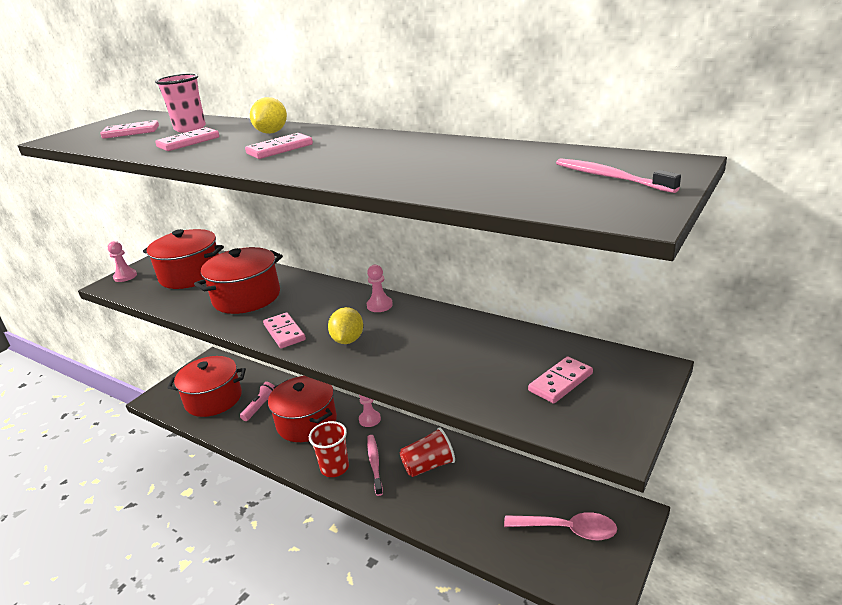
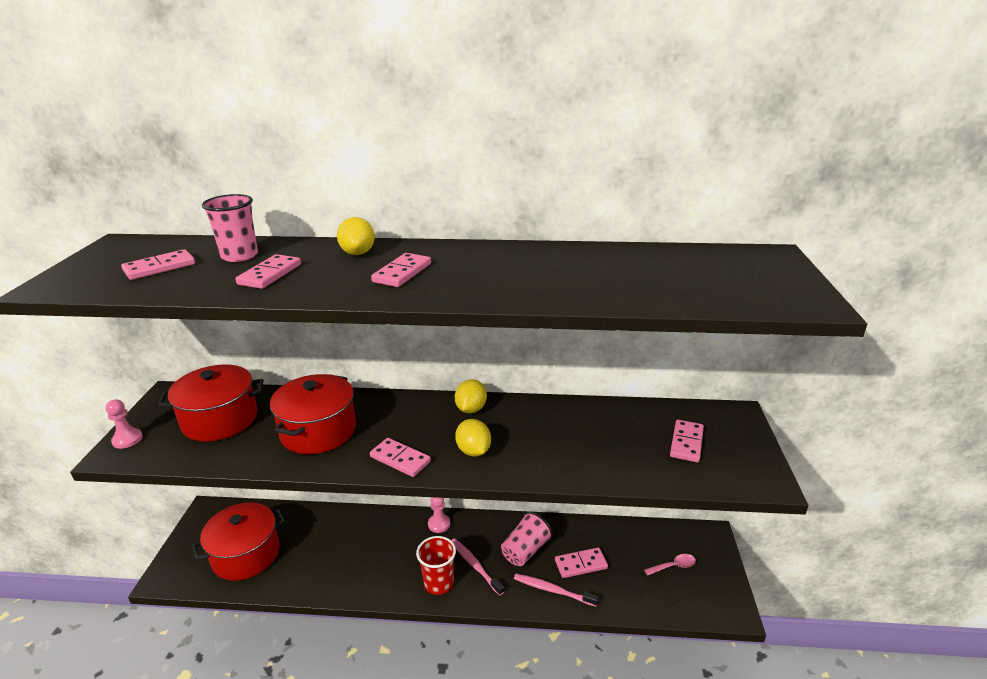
camera: 30 degrees left, 0 degrees up
pink flashlight [240,382,275,421] -> none
red pot [268,376,337,442] -> none
pink pawn [367,265,393,312] -> yellow lemon [455,379,487,413]
red cup [400,427,455,477] -> pink cup [501,511,553,566]
pink spoon [504,512,617,540] -> pink spoon [644,554,696,576], size x0.57
pink toothbrush [556,158,681,193] -> pink toothbrush moved to [514,574,599,607]
none -> pink domino [555,547,608,578]

